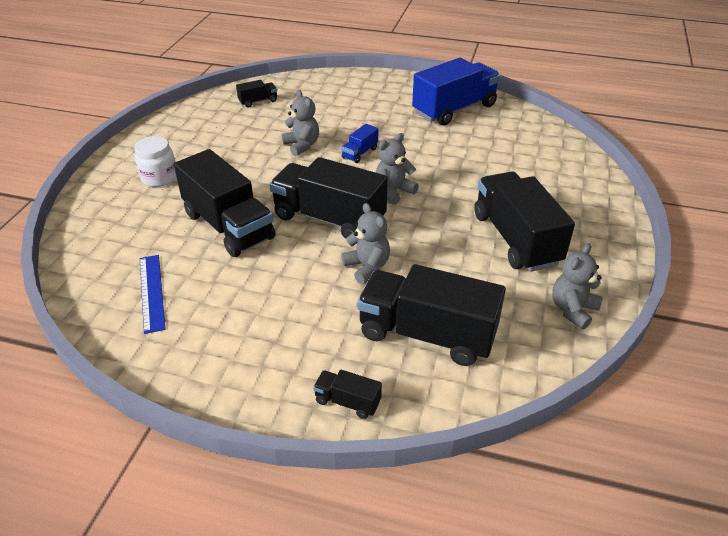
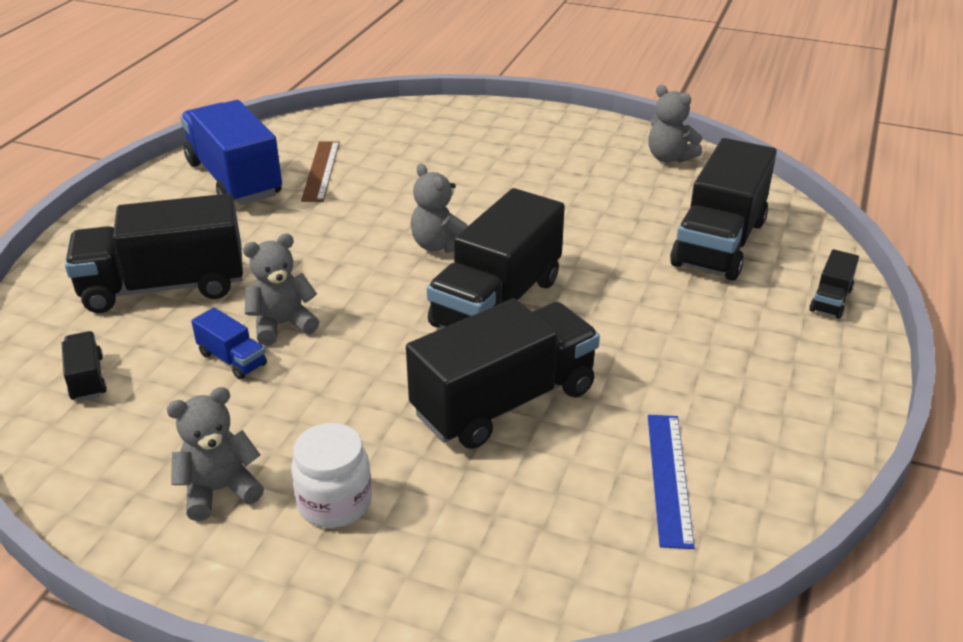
camera: 85 degrees left, 5 degrees down
blue ruler [140,255,166,334] -> blue ruler turned 75 degrees counterclockwise [648,415,695,549]
blue truck [341,124,378,163] -> blue truck moved to [191,308,267,380]
grey teddy bear [341,203,390,284] -> grey teddy bear moved to [166,387,264,521]
black truck [474,171,575,272] -> black truck moved to [65,193,243,313]
none -> brown ruler [301,141,340,202]

